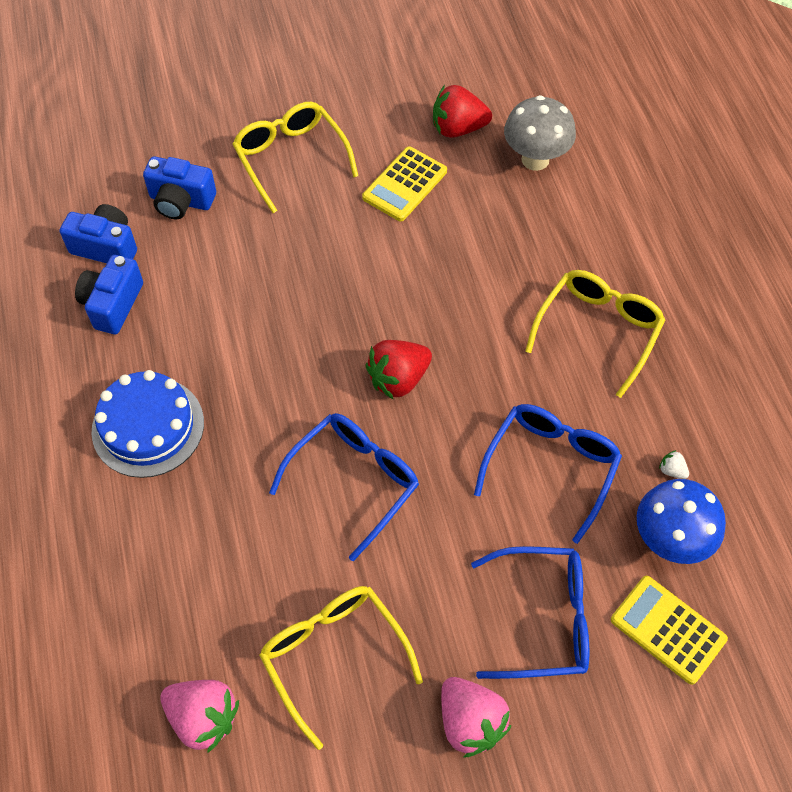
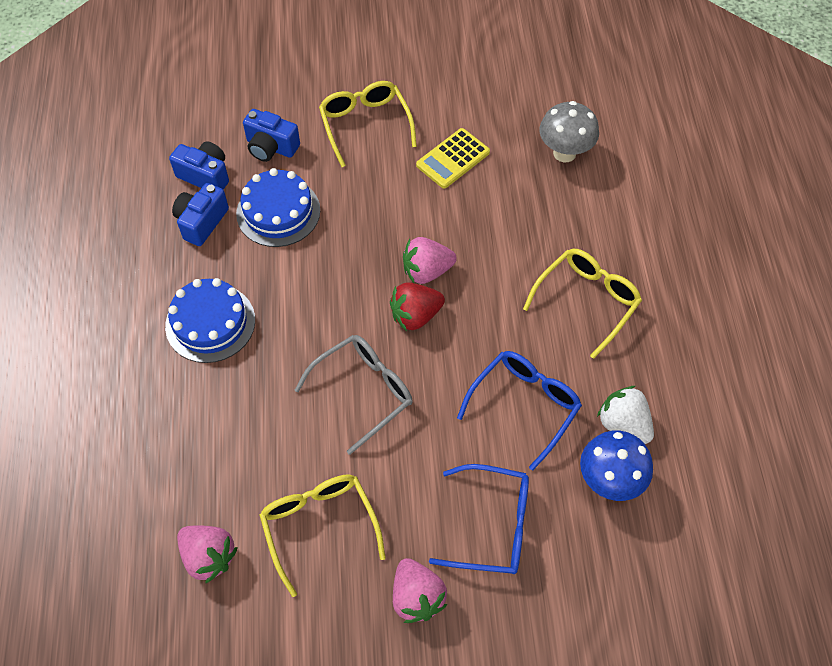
camera: 10 degrees right, 0 degrees up
blue glasses [269,413,419,561] -> grey glasses [295,335,413,455]
red strawberry [433,85,492,138] -> none
yellow calculator [611,576,728,685] -> none
white strawberry [659,450,689,479] -> white strawberry [597,386,654,444], size x2.33
none -> blue cake [236,168,320,247]
none -> pink strawberry [403,237,457,284]

